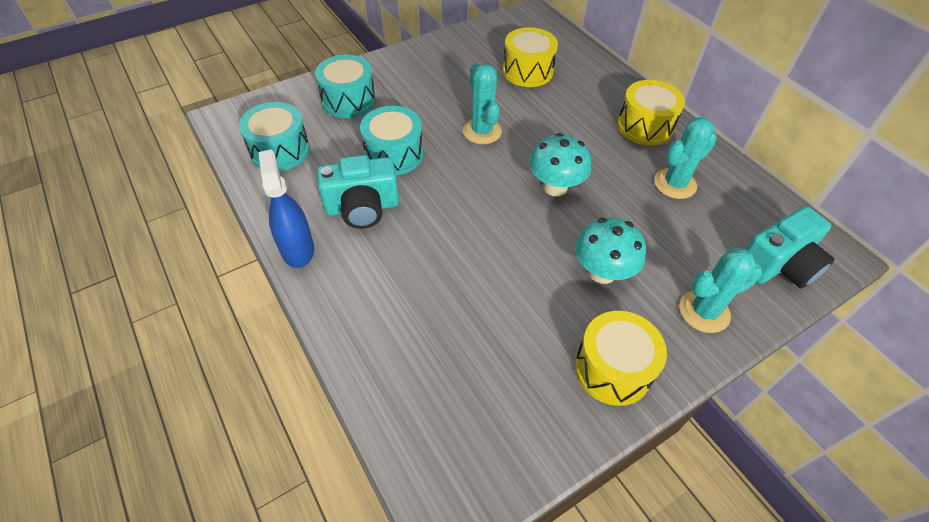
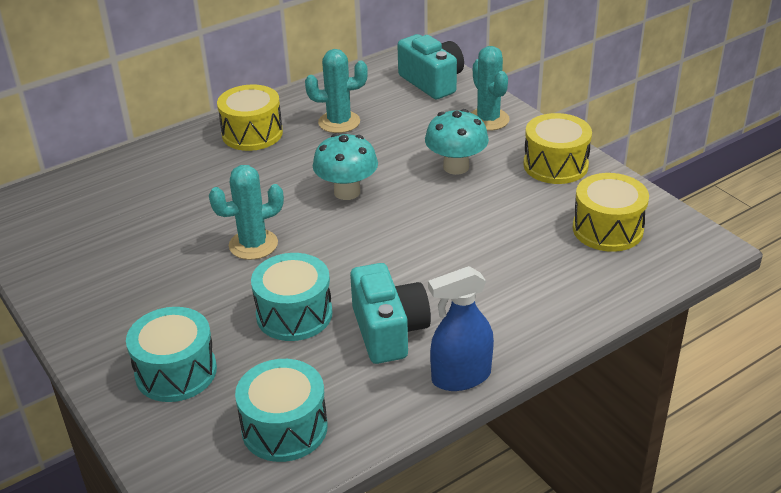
camera: 90 degrees left, 15 degrees down
yellow drum [503,27,558,87] -> yellow drum moved to [573,173,649,252]
turquoise cactus [654,117,717,199] -> turquoise cactus turned 60 degrees counterclockwise [305,49,368,133]

